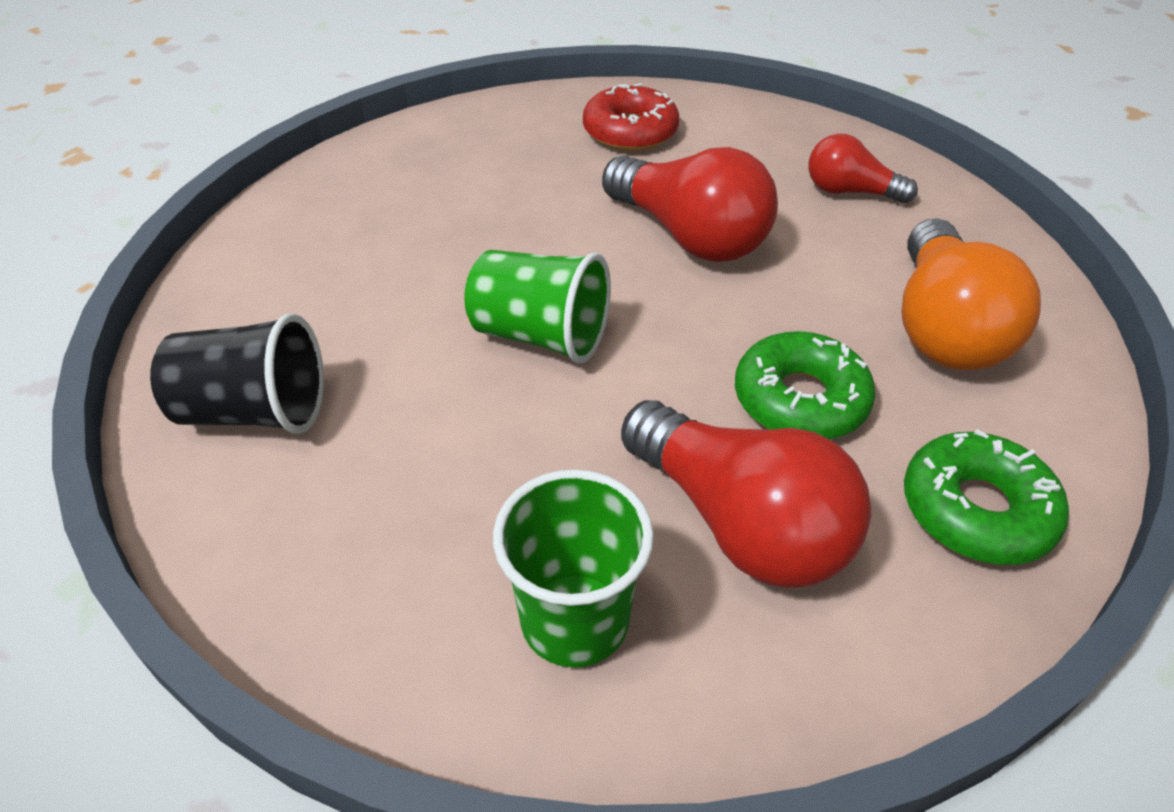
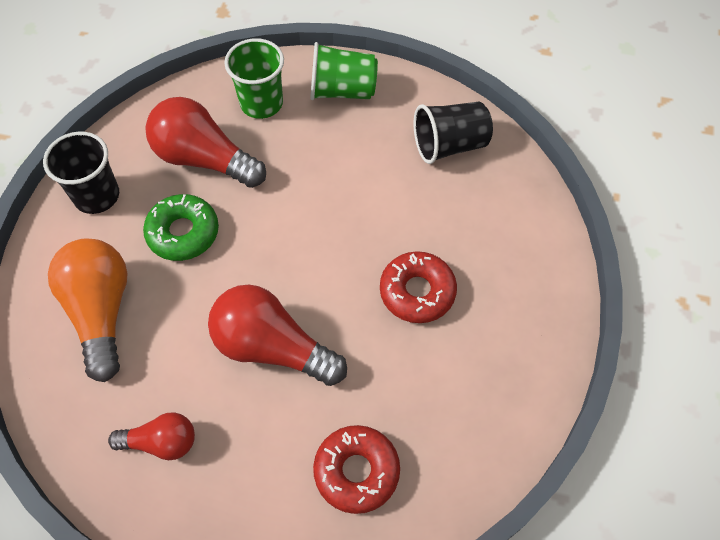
camera: 160 degrees right, 15 degrees up
green cup [464,250,611,363] -> green cup moved to [310,42,378,100]
green donut [904,429,1069,565] -> black cup [43,132,119,214]
none -> red donut [380,251,457,323]

